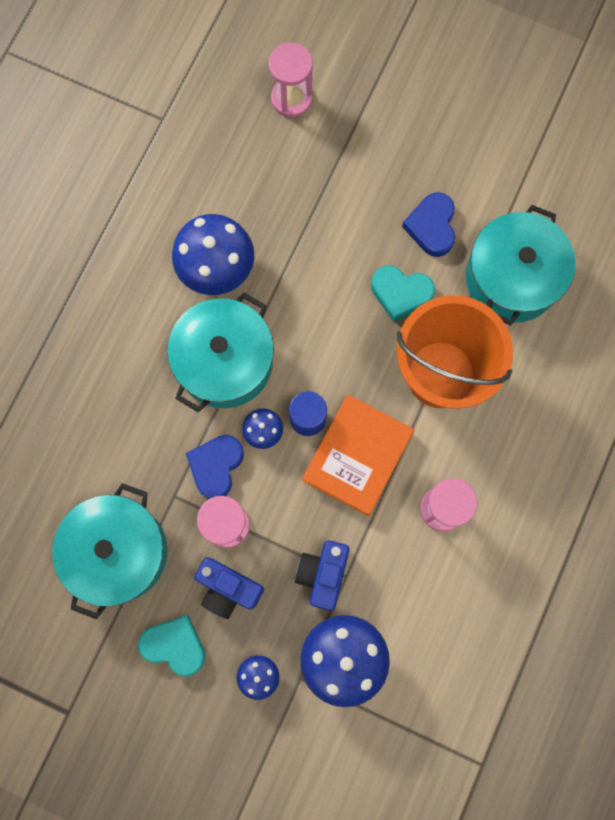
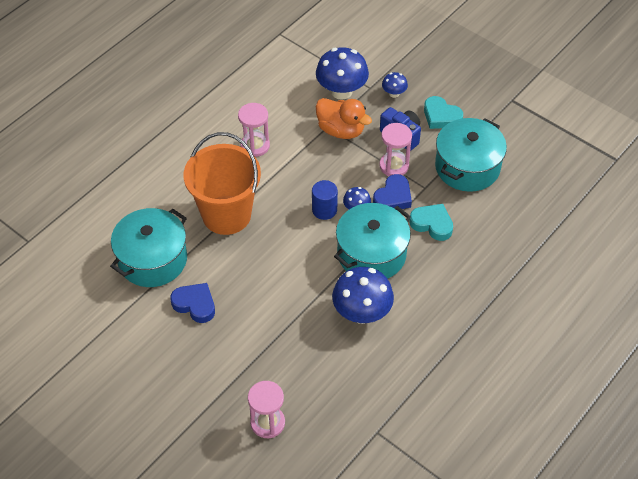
camera: 165 degrees left, 25 degrees down
blue camera [295,540,350,611] -> orange duck [316,98,372,139]
orange book [302,394,414,516] -> none
turquoise heart [371,265,435,322] -> turquoise heart moved to [409,204,453,241]
blue heart [402,192,455,257] -> blue heart turned 75 degrees counterclockwise [170,283,215,323]

